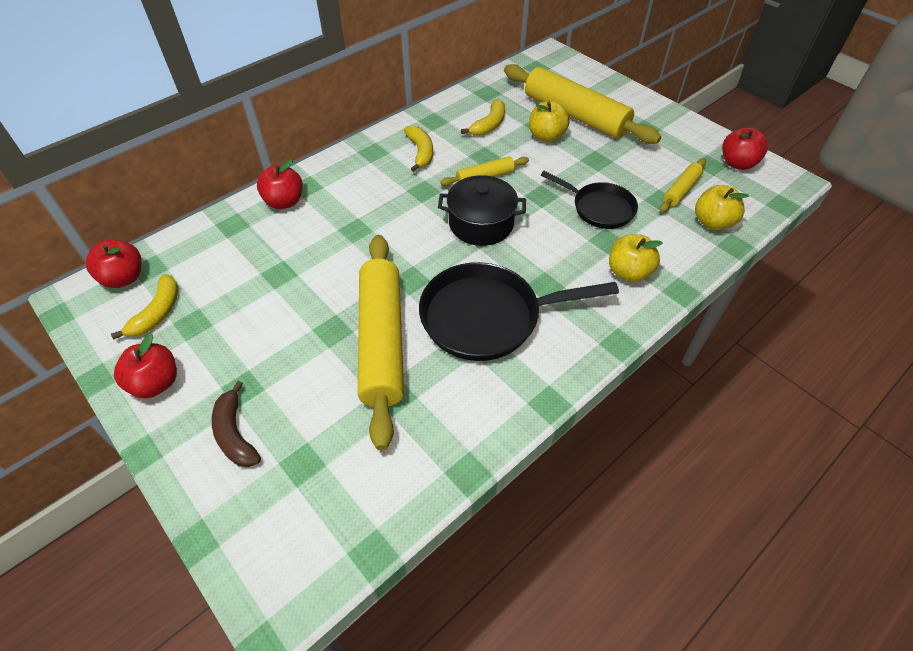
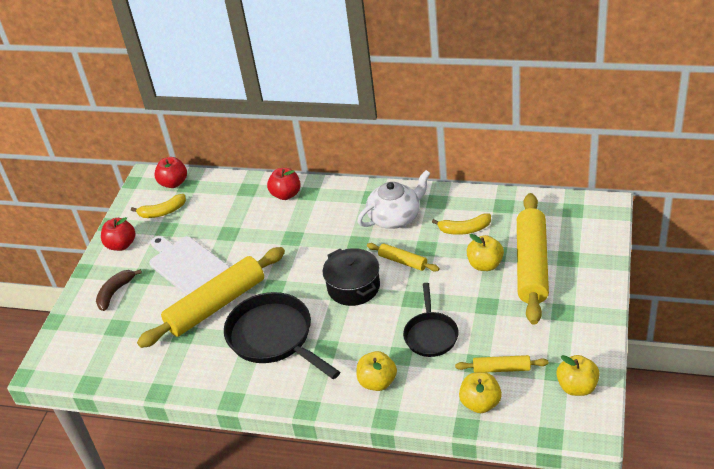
camera: 60 degrees right, 10 degrees down
yellow banana [404,125,433,172] -> white teapot [357,170,431,229]
red apple [722,127,768,170] -> yellow apple [556,355,600,396]
none -> white cutting board [149,236,230,295]

